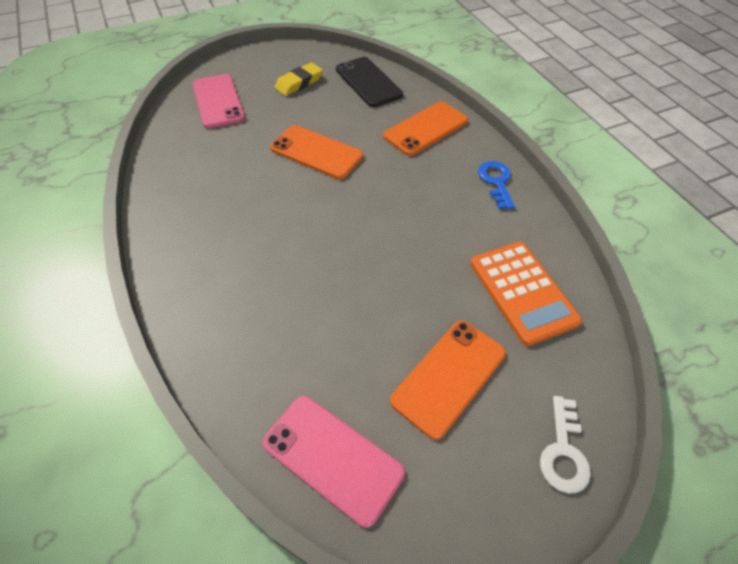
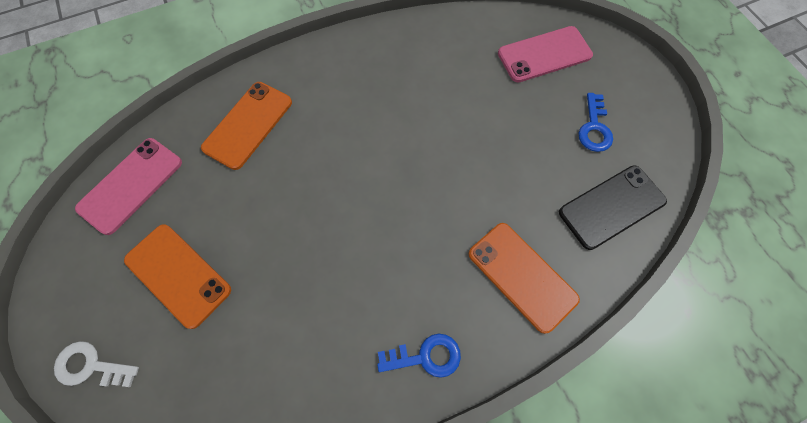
camera: 90 degrees right, 15 degrees up
orange phone [270,125,363,179] -> orange phone moved to [201,82,292,170]
yellow eraser [275,62,323,96] -> blue key [578,93,613,152]
orange calculator [470,242,582,346] -> none

